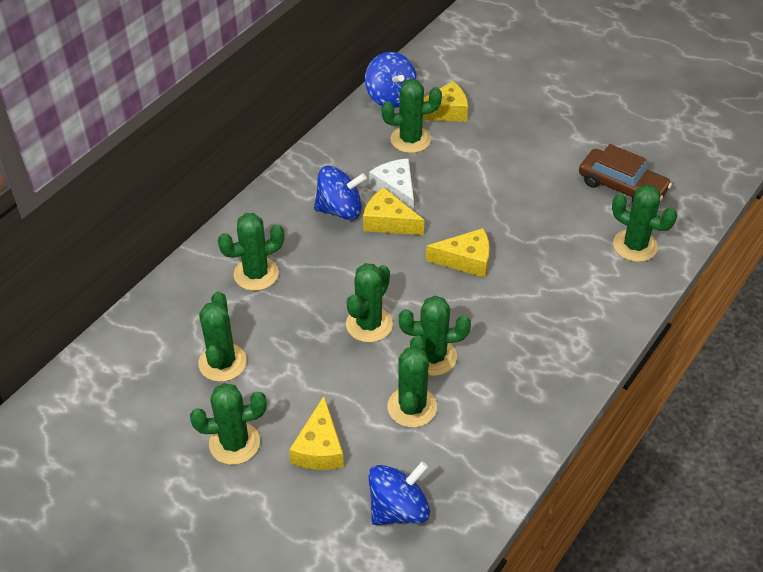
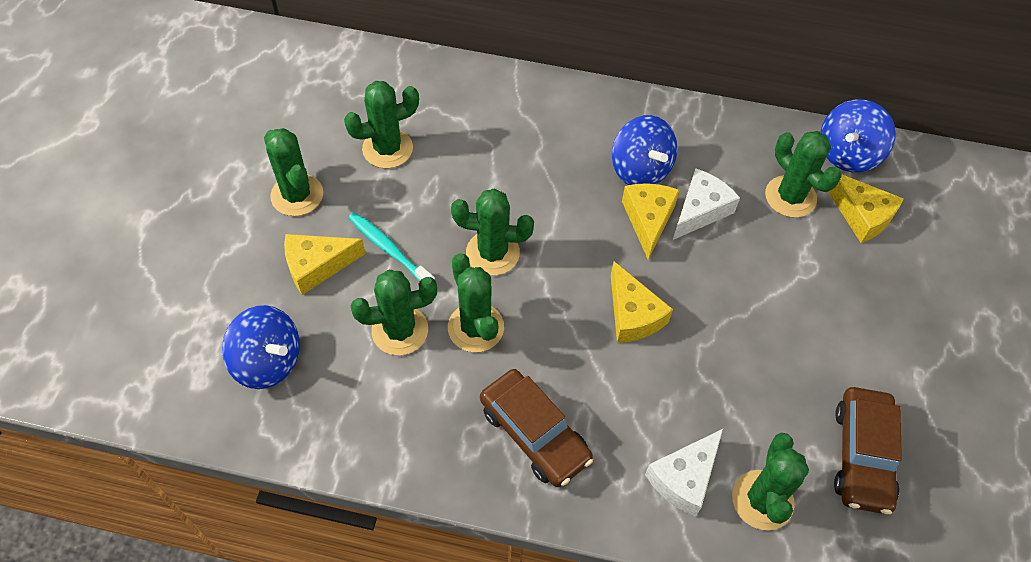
camera: 65 degrees right, 10 degrees up
green cactus [218,213,284,291] -> none
none -> turquoise toothbrush [348,212,435,282]
none -> brown car [480,369,593,487]
none -> white cheese [645,429,723,517]

